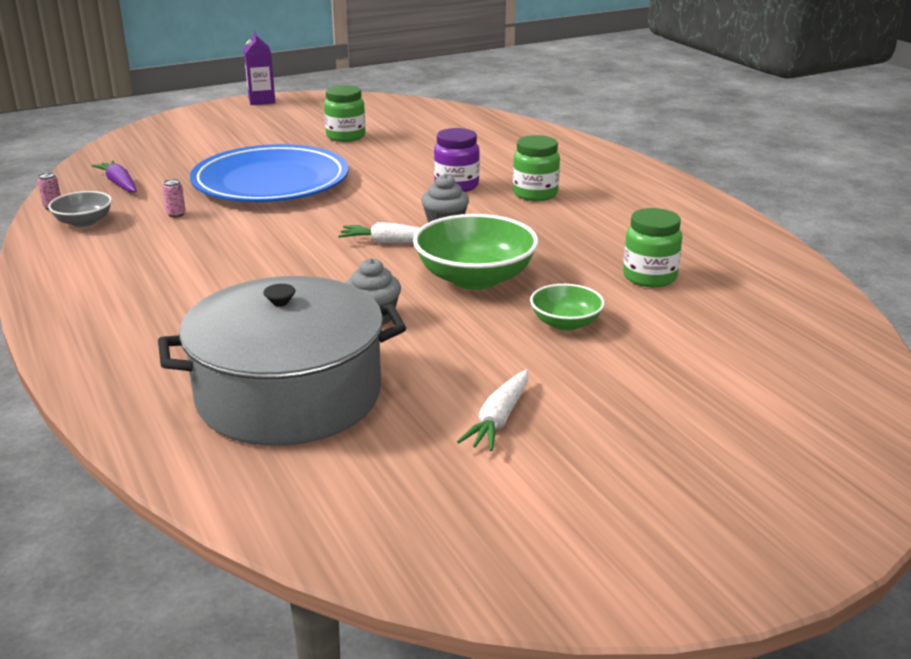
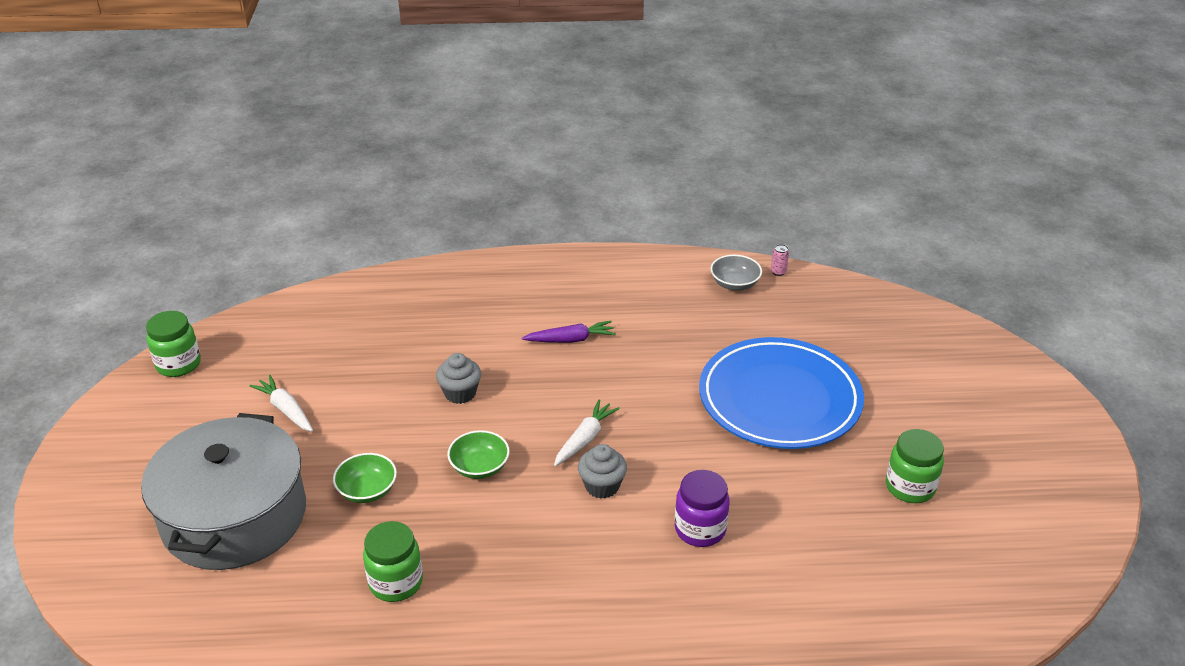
camera: 115 degrees right, 10 degrees up
purple carrot [91,160,136,192] -> purple carrot moved to [522,321,616,343]
grey pot [158,276,406,446] -> grey pot moved to [141,413,306,570]
pink can [163,179,185,218] -> none
purple carton [243,31,275,105] -> none
green bowl [413,214,538,290] -> green bowl [448,430,510,479], size x0.55
green jar [513,135,560,201] -> green jar moved to [146,311,201,377]

